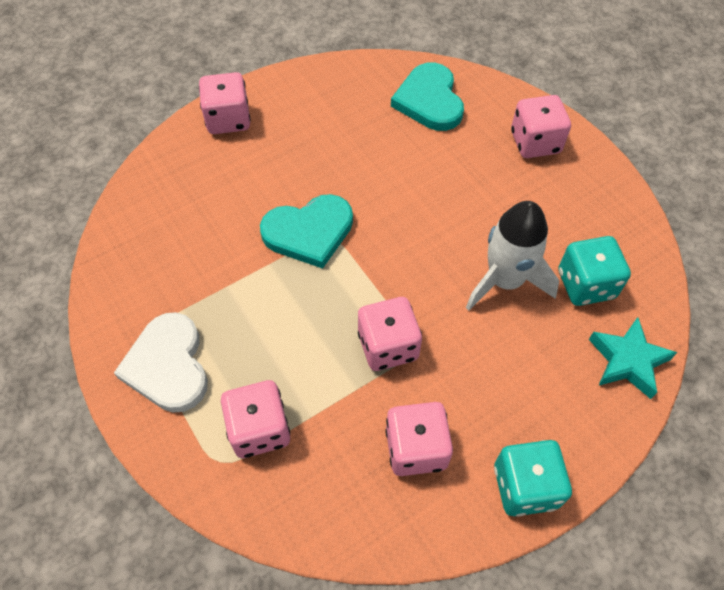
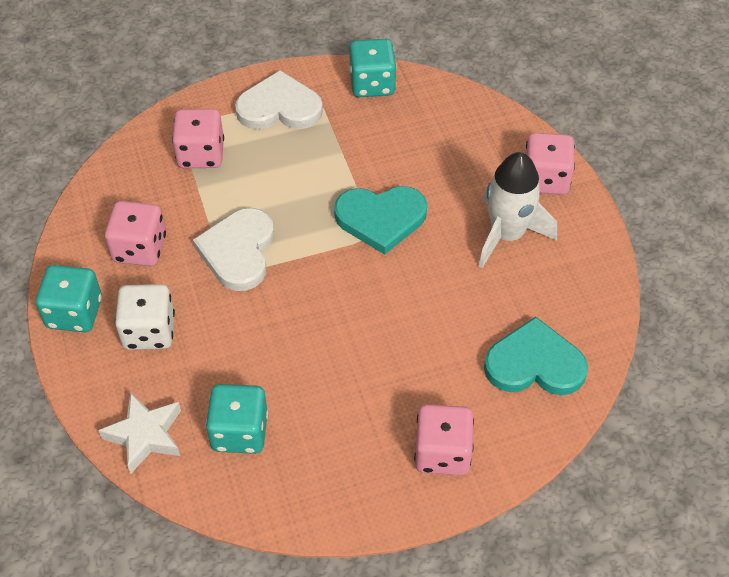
camera: 105 degrees right, 5 degrees down
turquoise heart [260,194,353,269] -> turquoise heart turned 90 degrees counterclockwise [334,186,427,255]
pink dice [358,297,422,371] -> white heart [193,208,274,291]
white rocket [466,201,559,311] -> white rocket moved to [479,152,557,268]
turquoise star [589,317,677,399] -> white star [98,392,181,474]
none -> white dice [115,284,175,350]
none -> turquoise dice [349,39,397,97]

